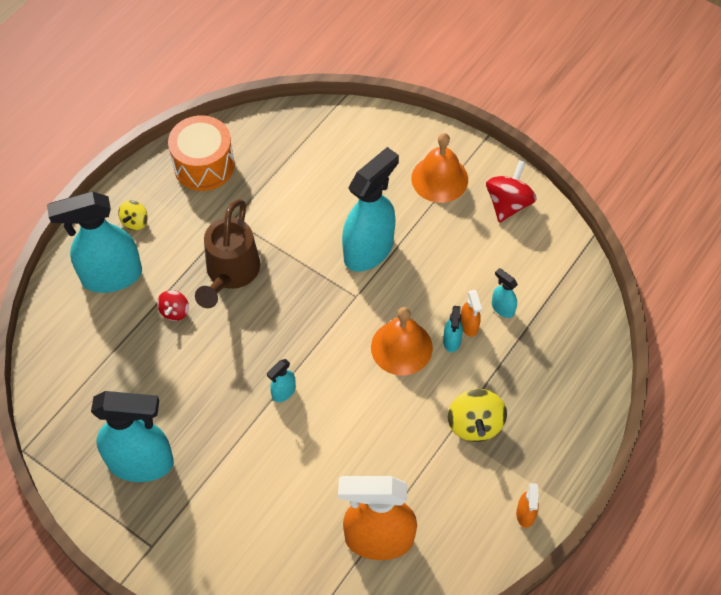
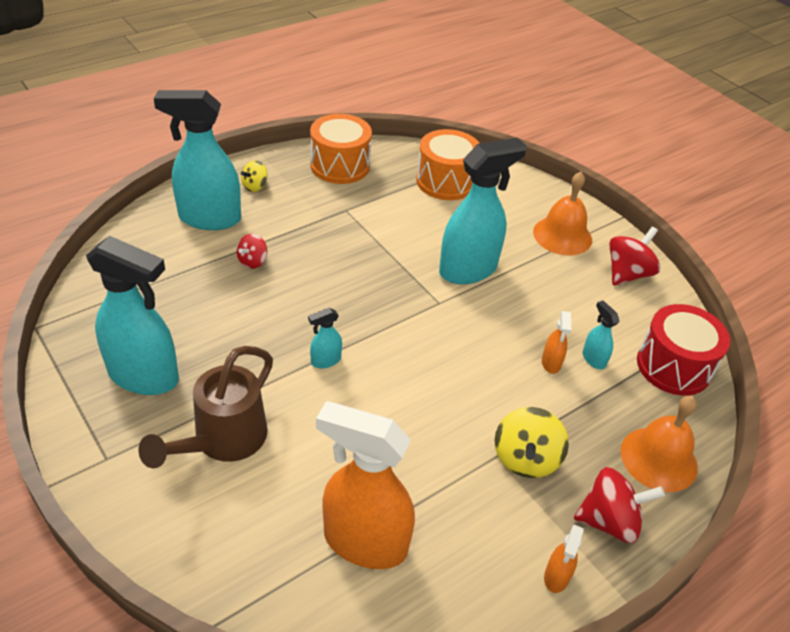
camera: 15 degrees right, 15 degrees down
brown watering can [195,199,260,308] -> brown watering can moved to [138,346,273,468]
orange bell [371,307,433,376] -> orange bell moved to [621,396,698,492]
turquoise spray bottle [443,306,463,352] -> none
none -> orange drum [416,129,480,200]
none -> red spinning top [574,467,665,543]
none -> red drum [637,304,730,396]

